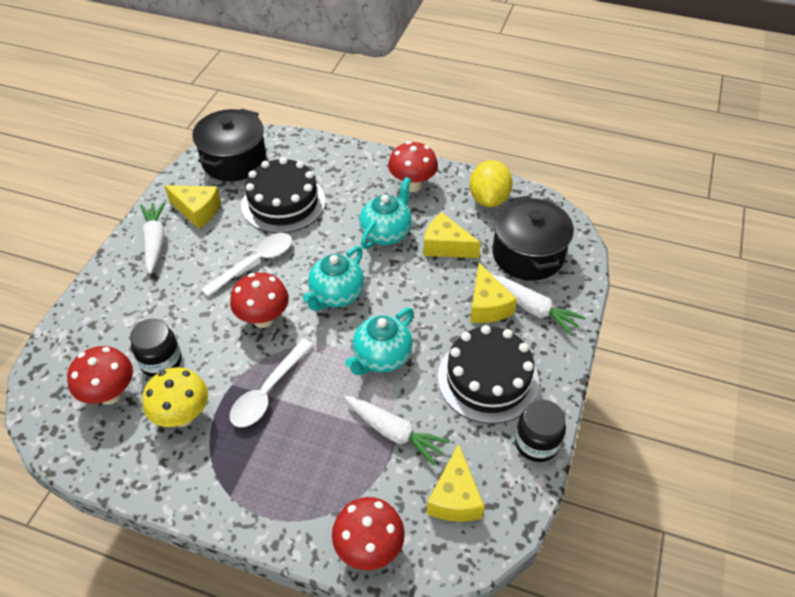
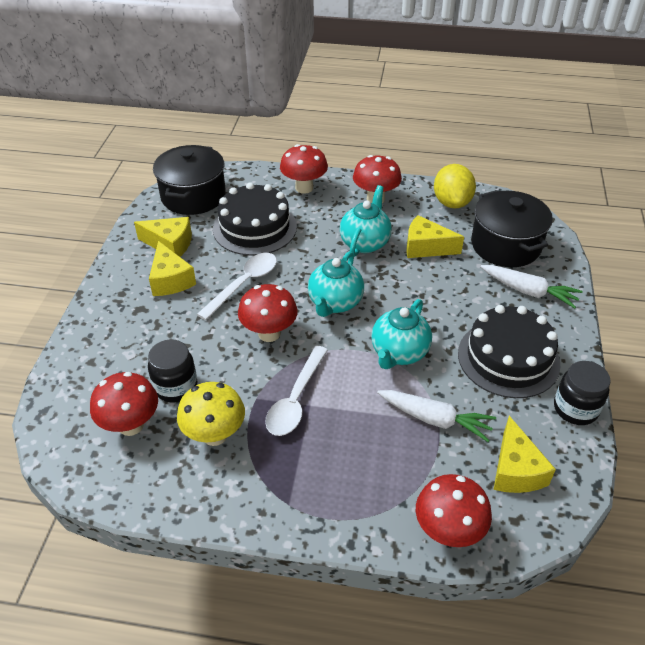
camera: 10 degrees left, 5 degrees down
white carrot [140,202,166,274] -> none
yellow cheese [470,263,517,323] -> yellow cheese moved to [149,241,196,296]
none -> red mushroom [280,144,328,194]

